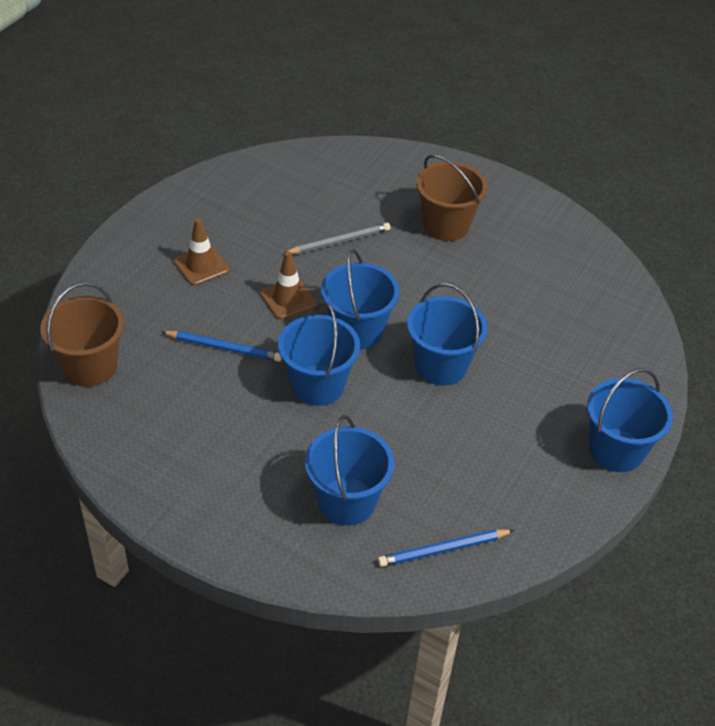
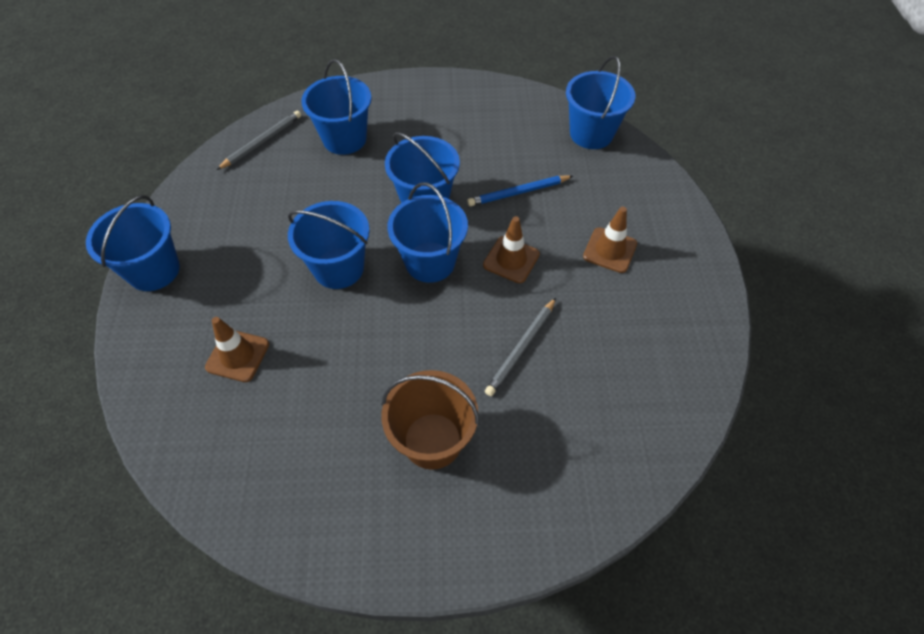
camera: 150 degrees right, 10 degrees up
brown bucket [40,282,124,387] -> blue bucket [566,56,635,149]
blue pencil [378,529,515,567] -> grey pencil [216,110,301,170]
none -> brown traffic cone [205,317,269,382]

